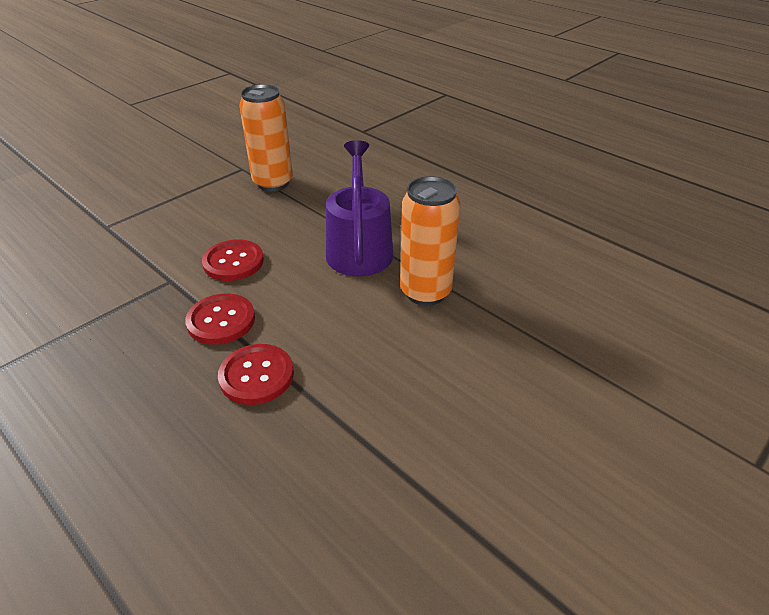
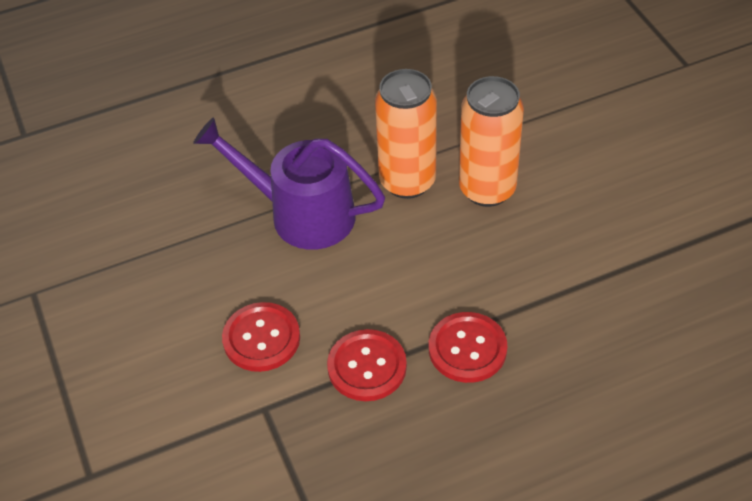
camera: 65 degrees left, 10 degrees up
orange can [239,84,293,191] -> orange can moved to [459,76,524,207]

